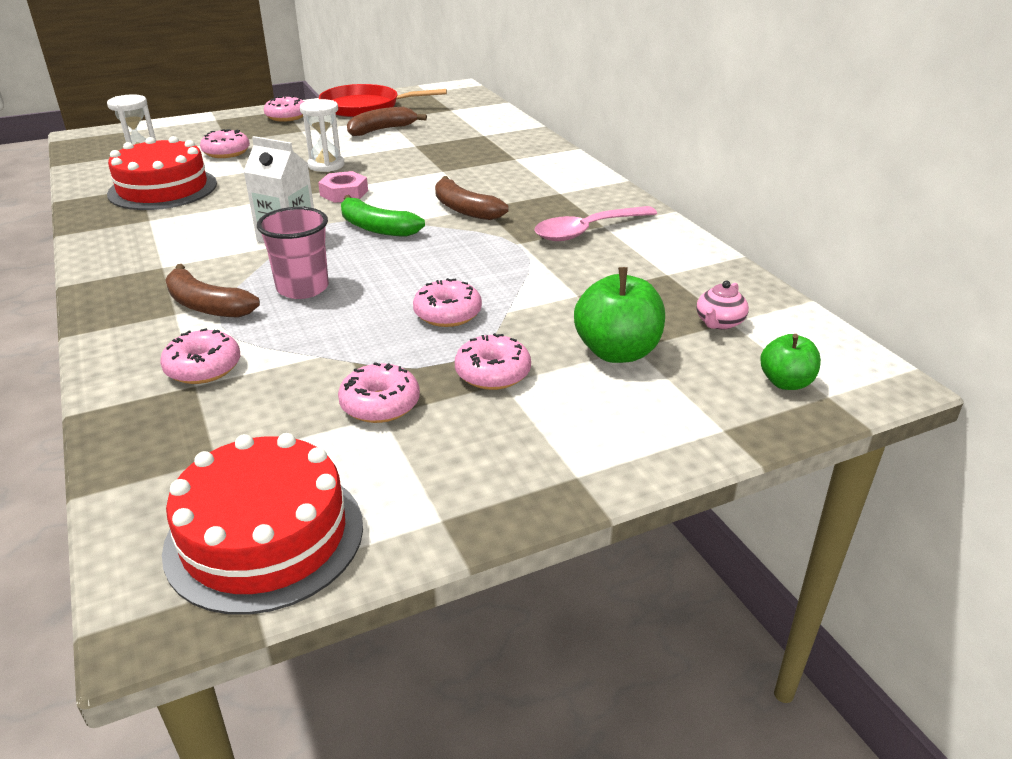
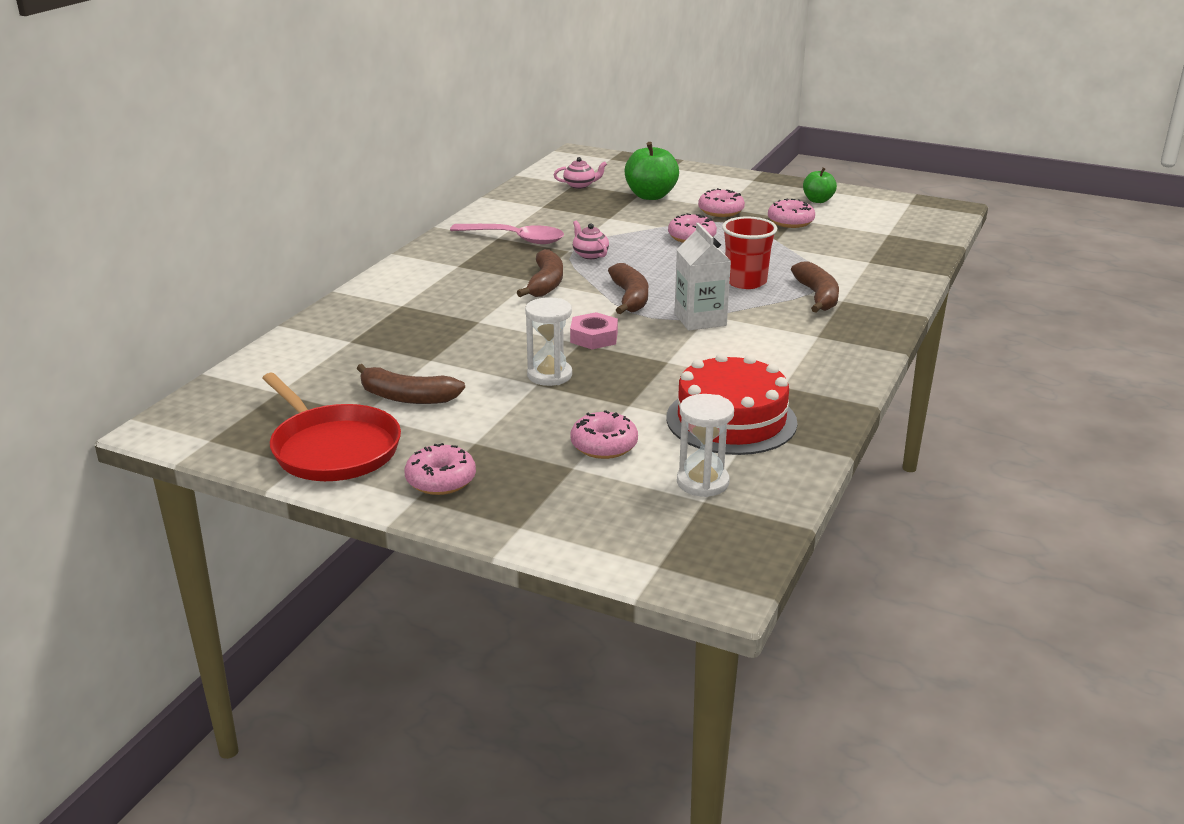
camera: 130 degrees left, 5 degrees down
pink donut [160,328,240,384] -> none
red cake [162,433,363,615] -> none
pink cup [257,207,329,299] -> red cup [722,217,777,289]
green banana [341,195,425,237] -> brown banana [608,263,648,314]
green apple [760,334,821,390] -> green apple moved to [803,167,837,203]
none -> pink teapot [573,220,609,259]

